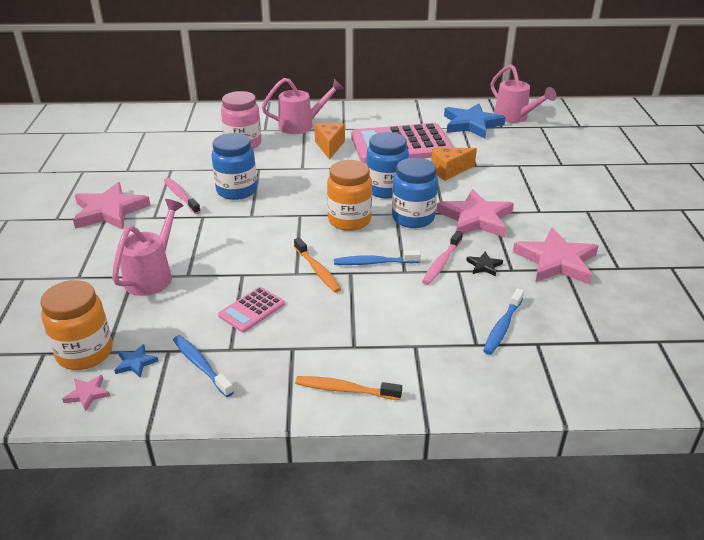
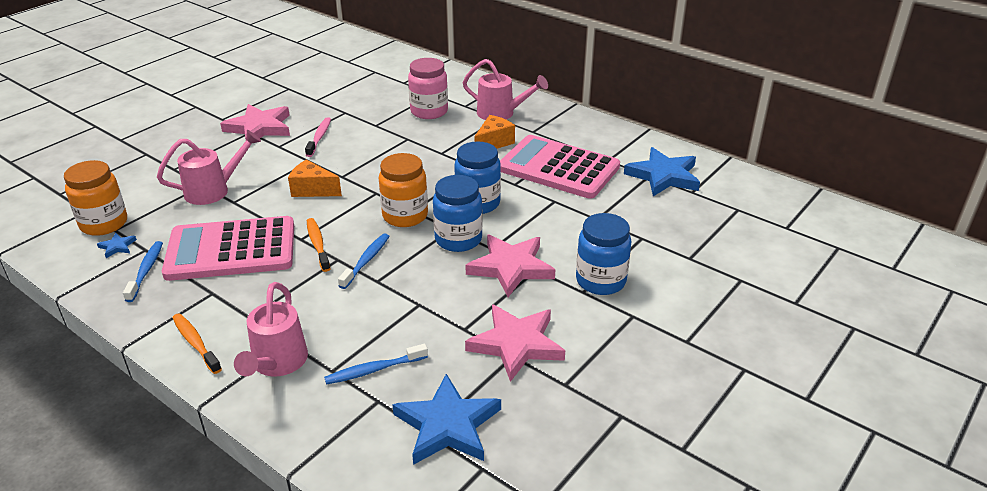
camera: 40 degrees right, 0 degrees up
pink star [62,375,110,411] -> none
blue jar [211,133,257,200] -> blue jar moved to [576,213,631,295]
pink calculator [218,287,285,332] -> pink calculator [162,216,294,281], size x2.23
orange toothbrush [294,237,341,293] -> orange toothbrush turned 150 degrees clockwise [307,218,331,272]
blue toothbrush [334,250,421,265] -> blue toothbrush turned 75 degrees clockwise [338,233,390,289]
pink toothbrush [422,231,463,285] -> none
orange cheese [431,148,477,181] -> orange cheese moved to [288,160,342,197]
black star [466,252,503,276] -> none
pink watering can [491,64,557,123] -> pink watering can moved to [234,282,308,376]
none -> blue star [392,374,501,465]

